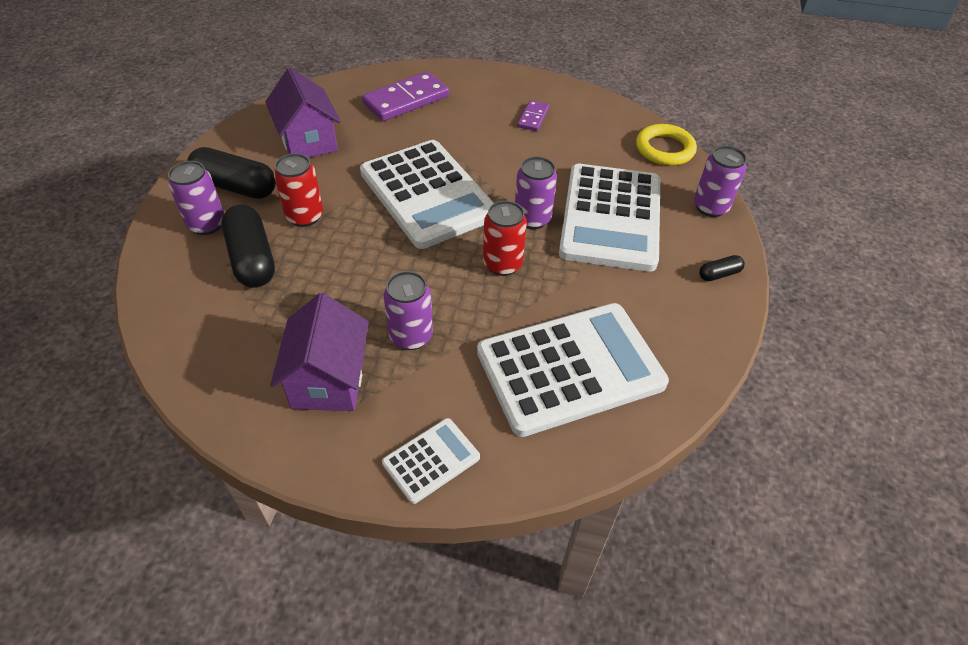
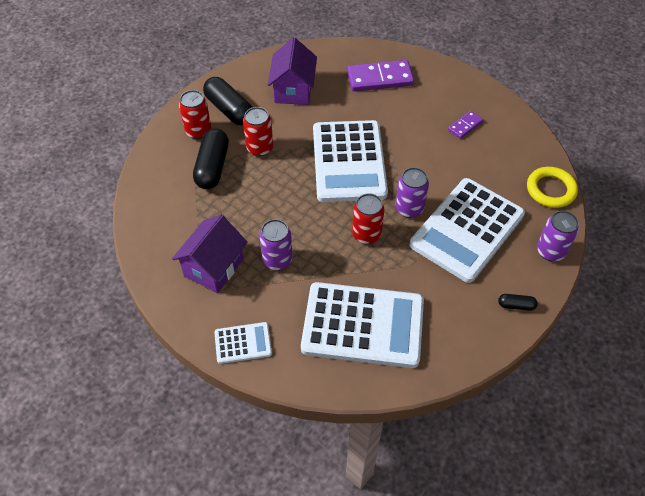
camera: 30 degrees right, 5 degrees up
purple can [168,161,224,235] -> red can [179,90,211,140]

